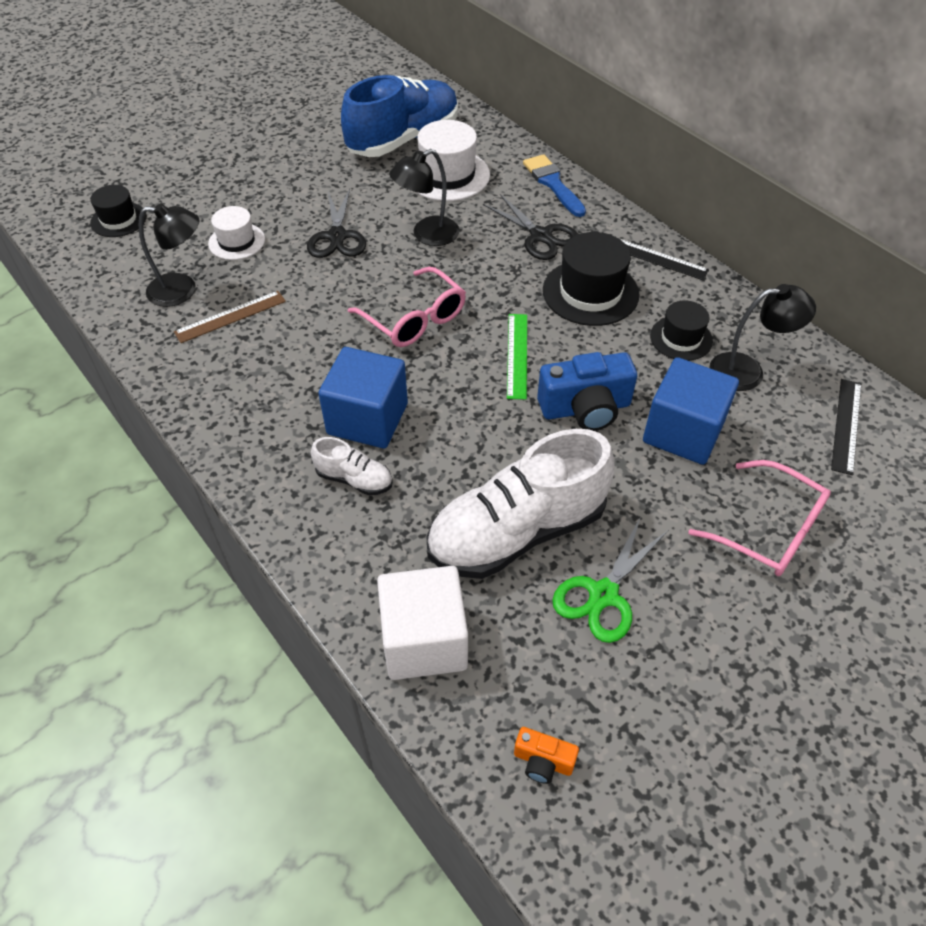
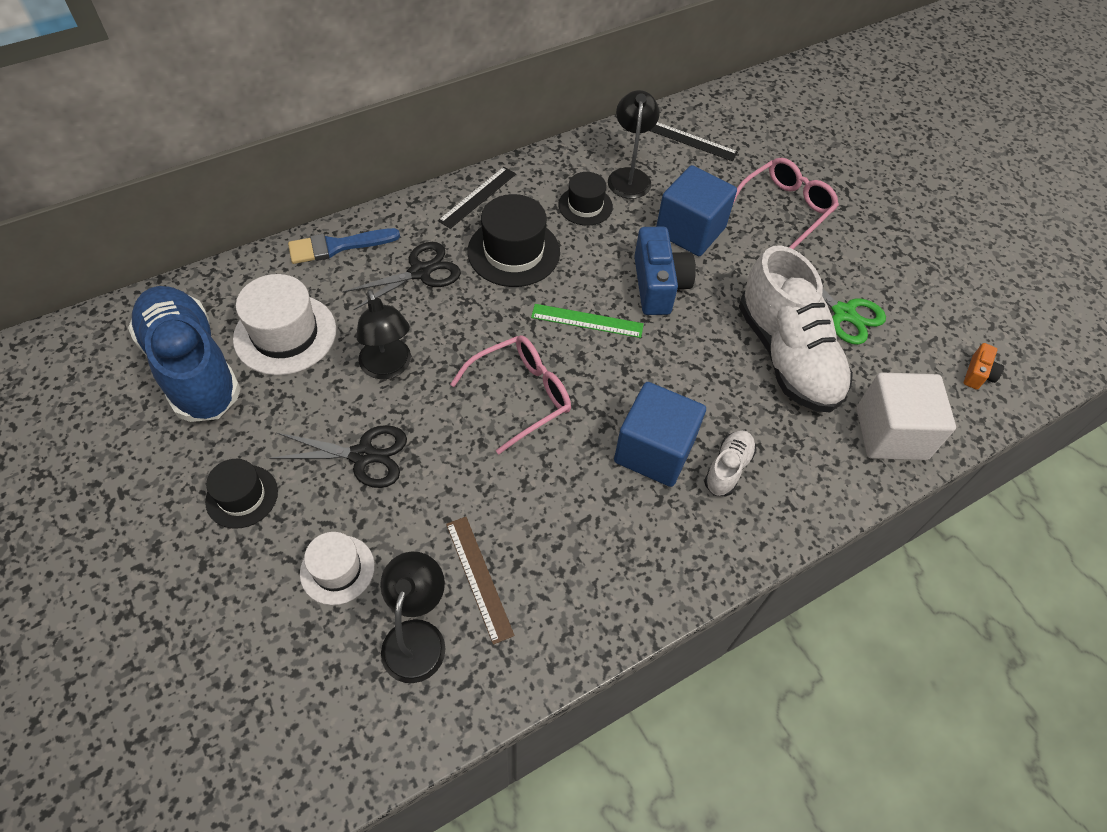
camera: 85 degrees left, 5 degrees up
black hat [90,185,147,237] -> black hat moved to [205,459,278,529]

